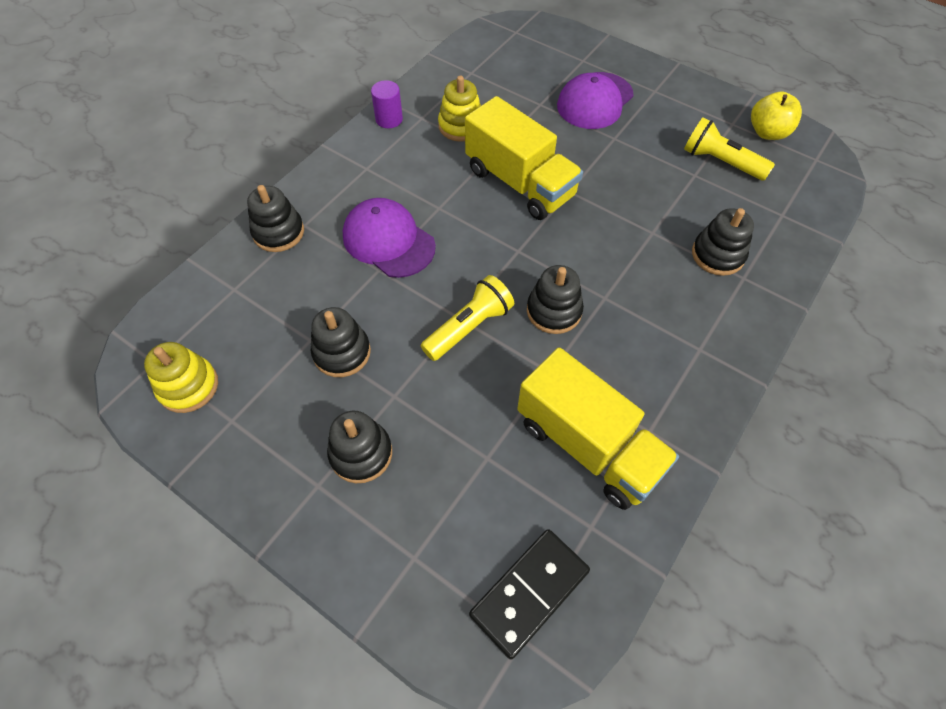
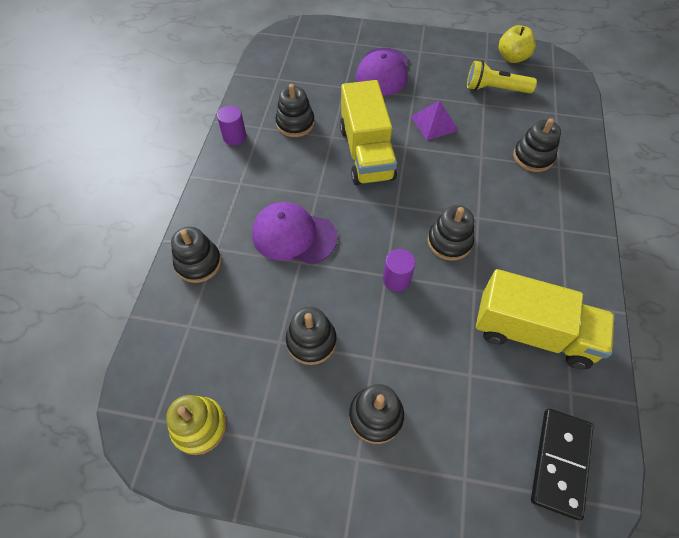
camera: 25 degrees left, 0 degrees up
yellow flashlight [421,275,514,361] -> purple cylinder [383,249,415,292]
yellow stacking toy [438,76,481,142] -> black stacking toy [275,84,315,137]
yellow truck [465,96,583,220] -> yellow truck turned 60 degrees clockwise [340,80,397,185]
none -> purple pyramid [411,100,459,140]

